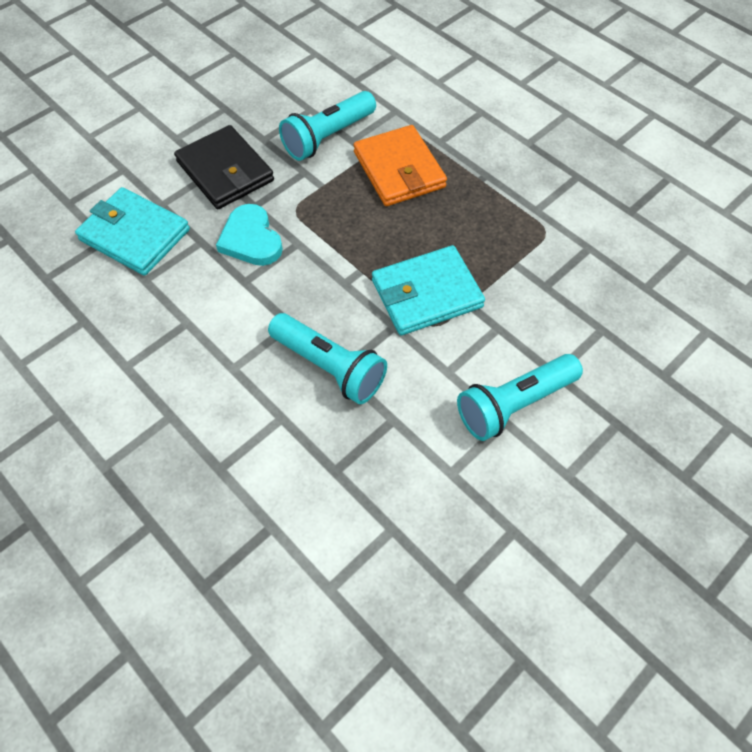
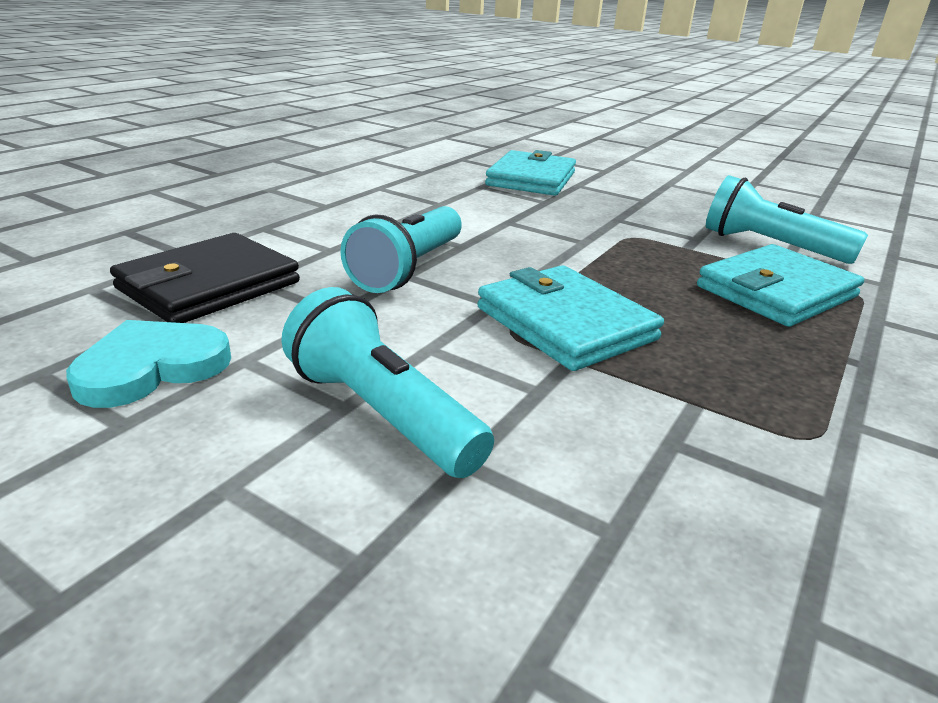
camera: 75 degrees right, 30 degrees down
black wallet [174,125,274,209] -> black wallet moved to [110,233,300,323]
turquoise heart [216,204,283,266] -> turquoise heart moved to [66,320,231,408]
orange wallet [354,125,447,206] -> turquoise wallet [697,244,864,327]

